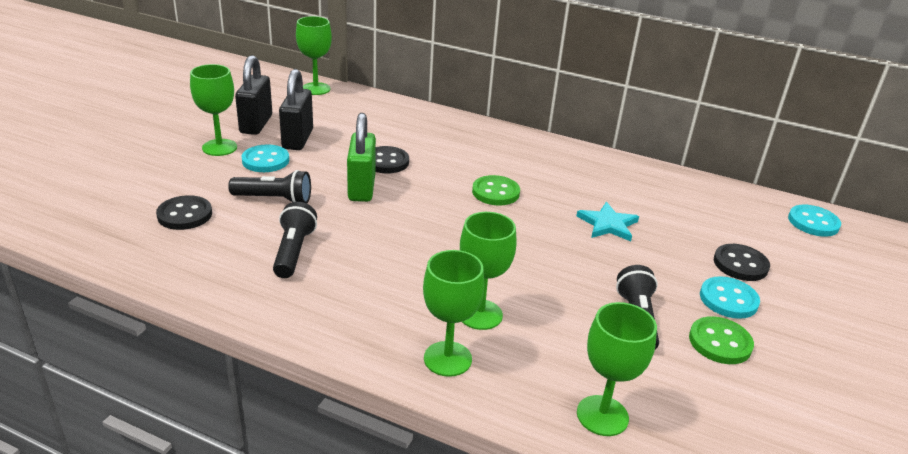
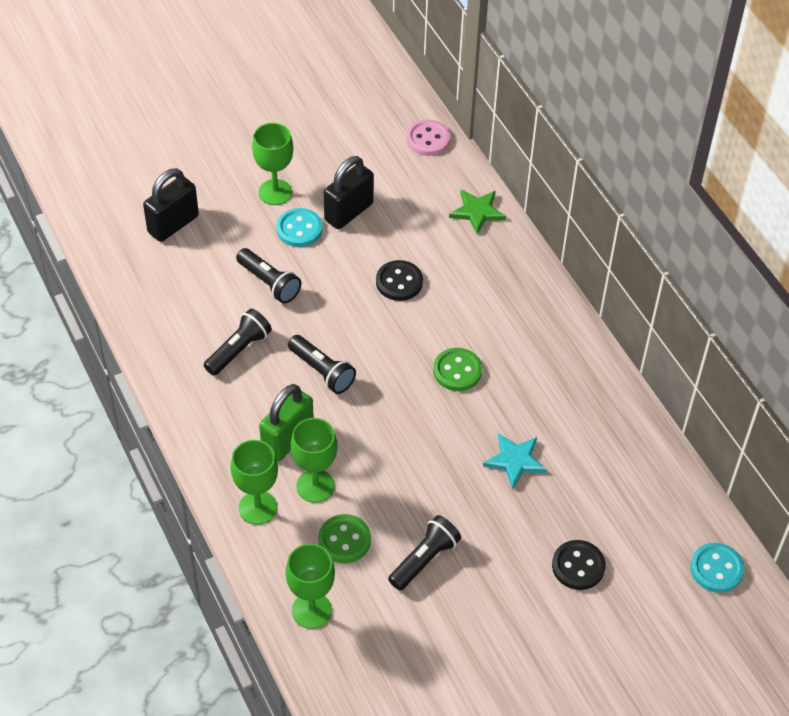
camera: 40 degrees right, 20 degrees up
black button [156,195,212,230] -> none
black padlock [235,55,272,135] -> black padlock moved to [143,168,199,242]
green goblet [296,16,332,95] -> pink button [406,120,450,156]
green padlock [347,113,376,202] -> green padlock moved to [259,384,314,462]
green button [689,316,754,364] -> green button moved to [318,514,371,563]
turquoise button [700,276,760,319] -> none
none -> black flashlight [288,335,356,394]
none -> green star [449,189,506,234]

